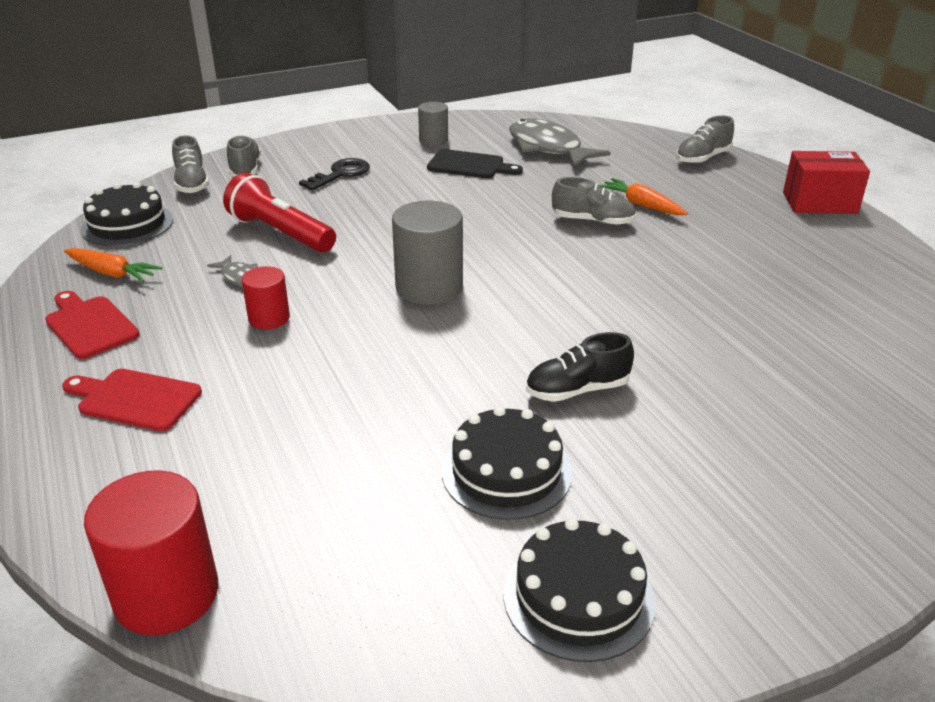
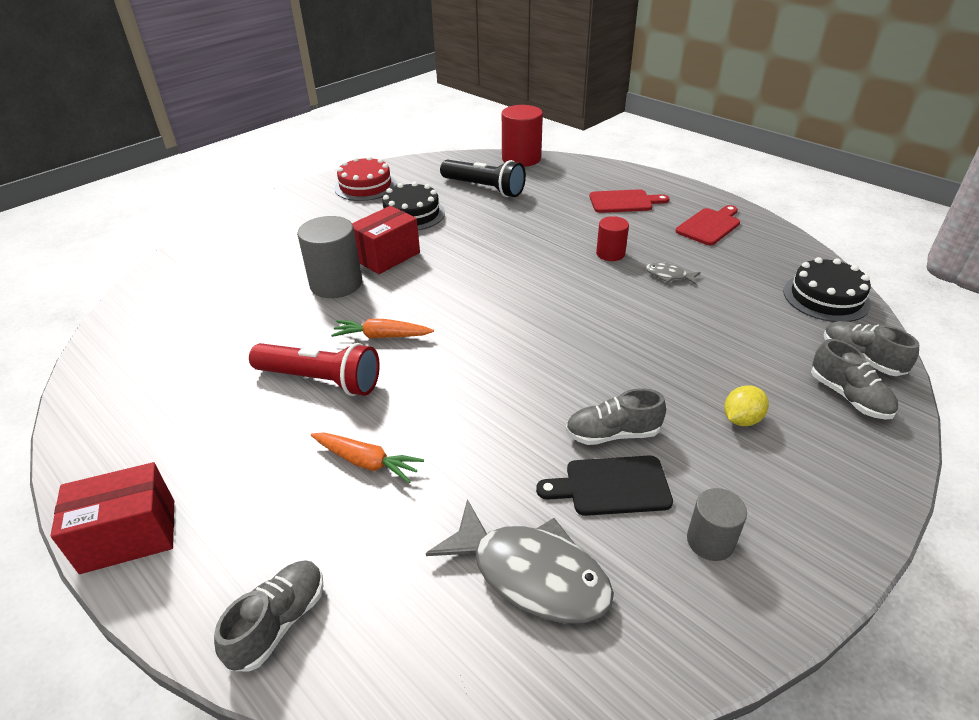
camera: 160 degrees right, 5 degrees up
red cutting board [45,291,140,359] -> red cutting board turned 75 degrees counterclockwise [675,205,740,245]
orange carrot [64,248,162,282] -> orange carrot moved to [331,319,434,339]
red flashlight [223,173,336,253] -> red flashlight moved to [249,343,380,396]
black key [299,158,370,191] -> yellow lemon [724,385,769,426]
grey cylinder [392,201,463,305] -> grey cylinder moved to [297,216,362,298]
black cake [504,518,656,662] -> red cake [334,156,397,201]
black shoe [526,332,634,402] -> red box [352,206,420,274]
grey shoe [552,177,636,226] -> grey shoe moved to [566,388,666,445]
none -> black flashlight [440,160,526,197]

